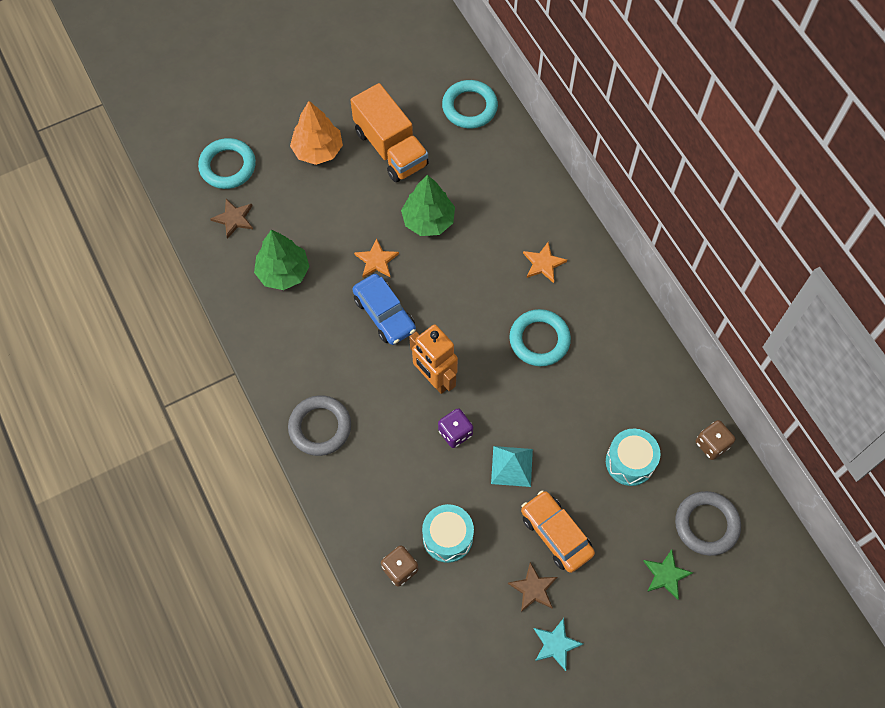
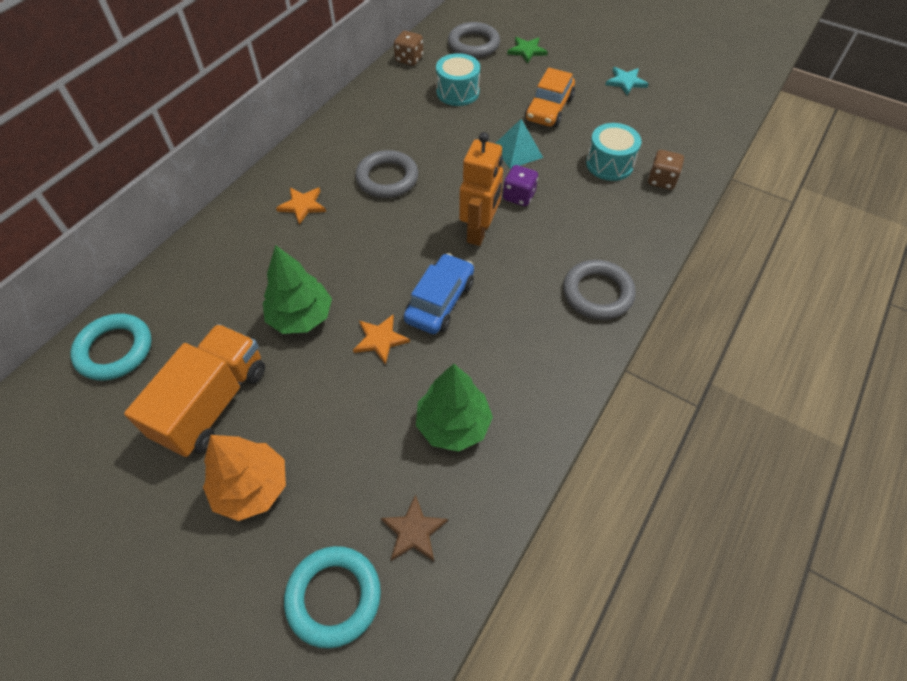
camera: 120 degrees left, 10 degrees down
brown star [507,562,558,612] -> none
turquoise ring [509,309,571,366] -> grey ring [355,150,418,198]

